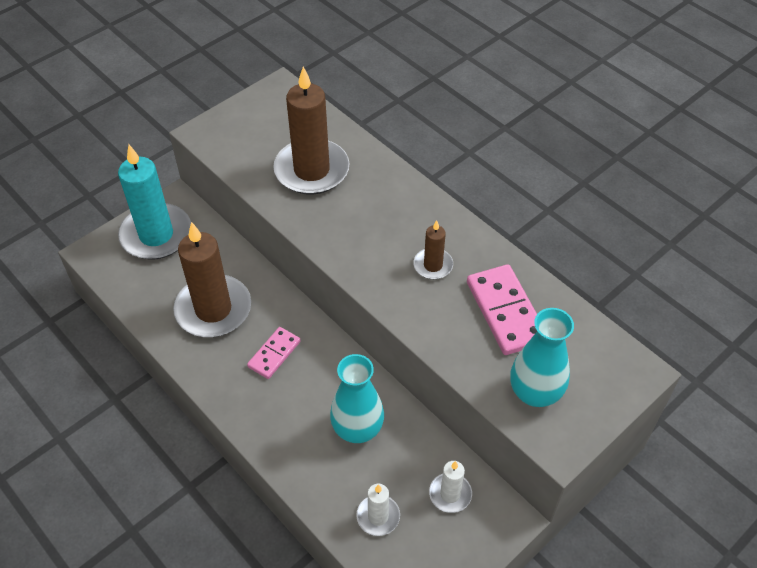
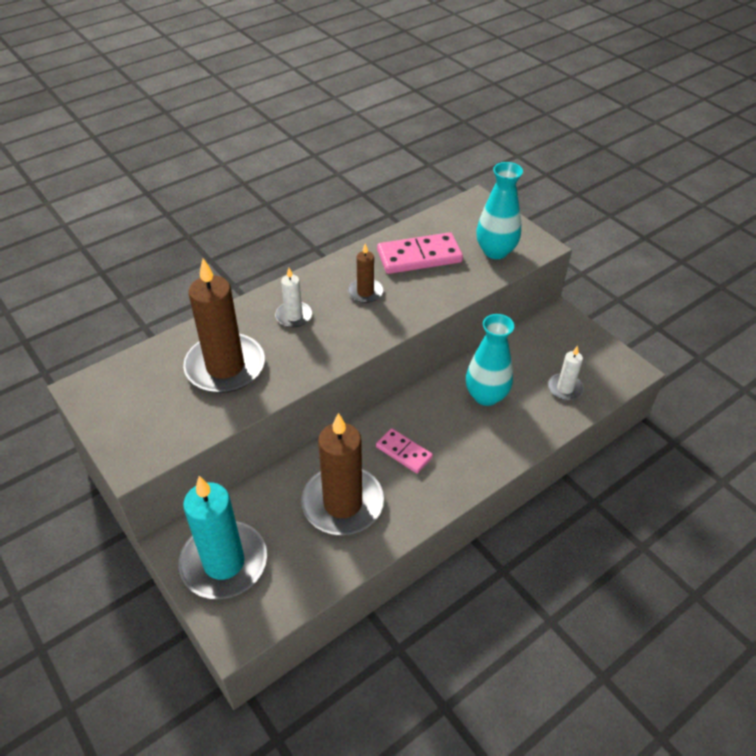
camera: 85 degrees left, 5 degrees down
white candle [429,461,472,513] -> white candle moved to [275,268,312,327]

